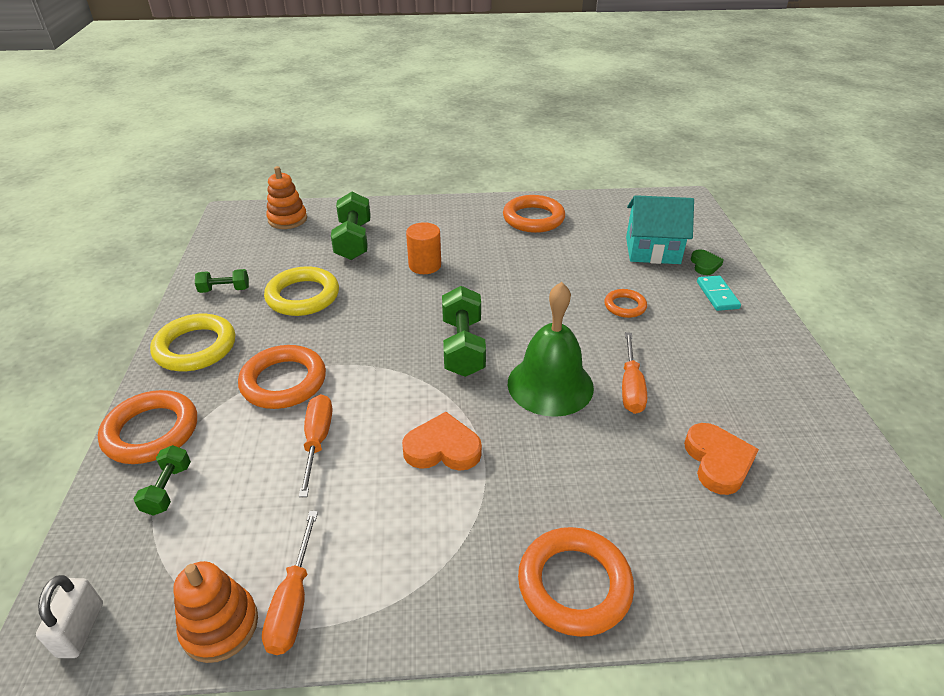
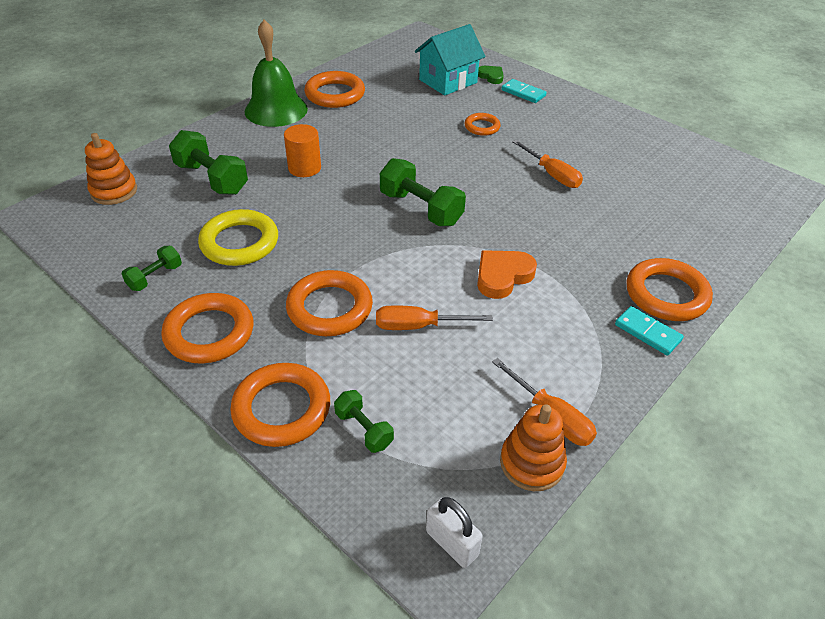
camera: 45 degrees left, 5 degrees up
yellow ring [150,314,235,371] -> orange ring [161,293,253,364]
orange screwdriver [299,394,332,497] -> orange screwdriver turned 45 degrees counterclockwise [376,305,493,330]
green bell [508,282,594,417] -> green bell moved to [244,20,308,127]
orange heart [684,423,759,495] -> none
none -> turquoise domino [615,306,684,356]

